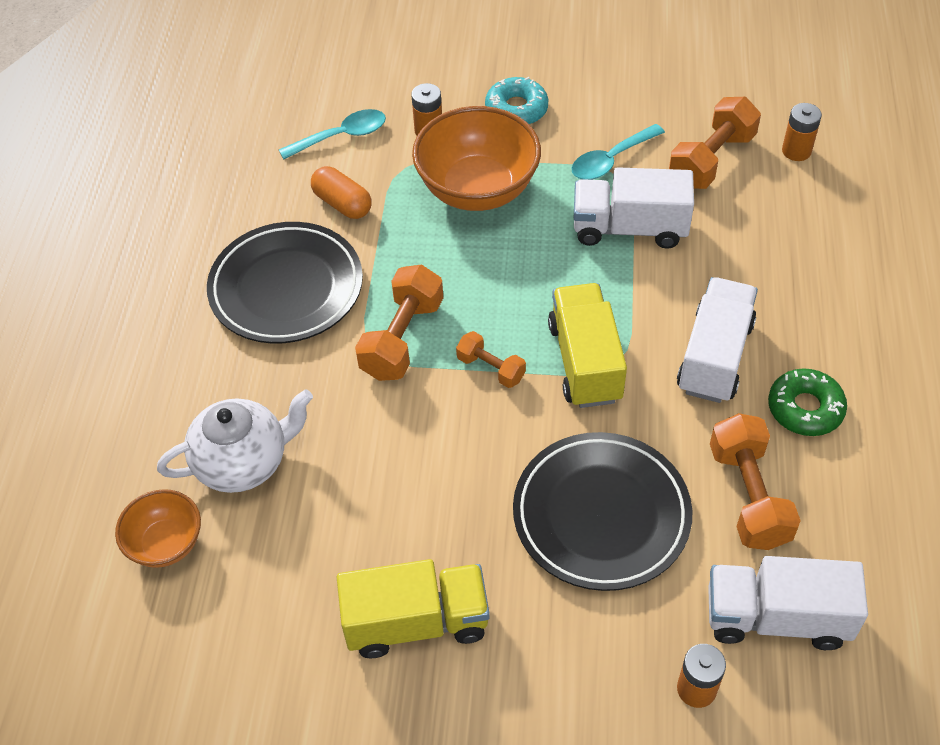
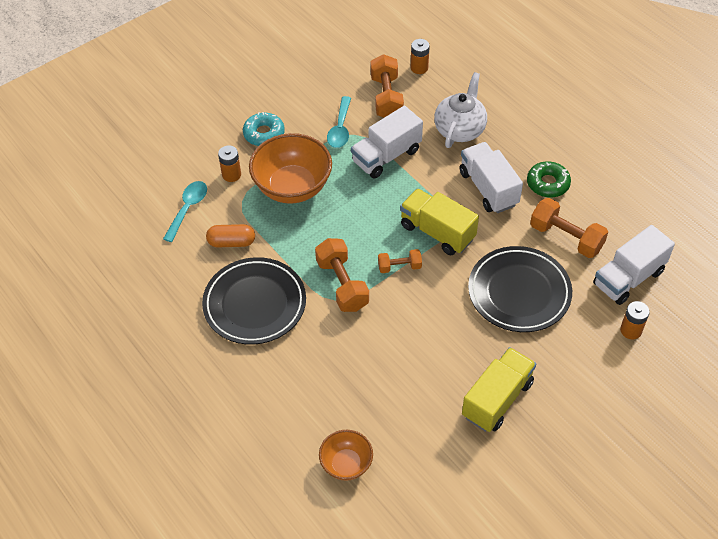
camera: 45 degrees left, 0 degrees up
white teapot [157,389,313,493] -> white teapot moved to [434,72,487,148]

